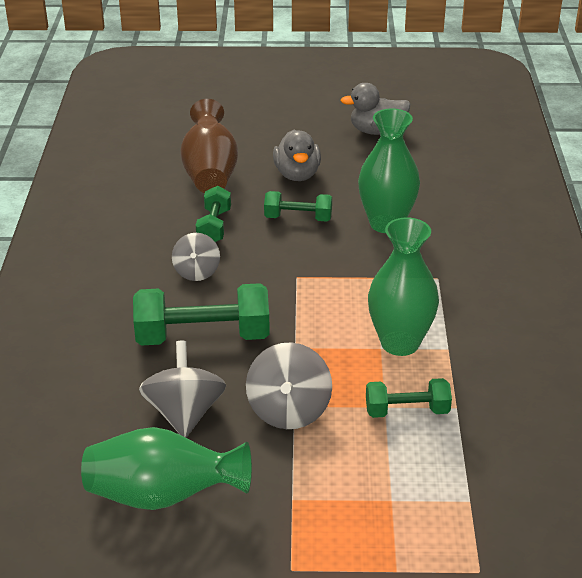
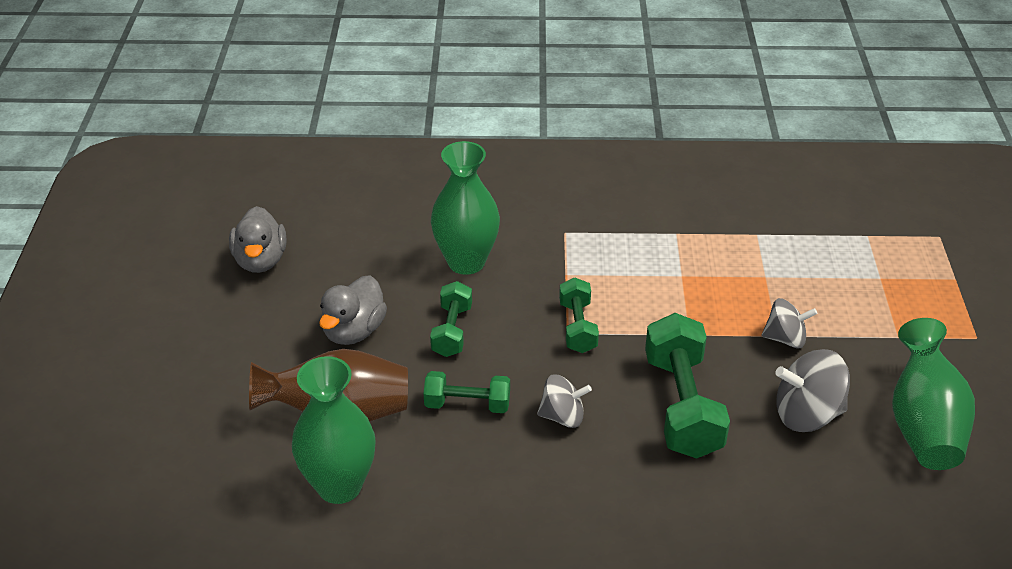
camera: 90 degrees left, 5 degrees up
grey spinning top [246,342,332,429] -> grey spinning top [762,298,817,348], size x0.65
grey duck [273,130,321,181] -> grey duck turned 120 degrees clockwise [319,275,387,345]
green dumbbell [366,378,452,418] -> green dumbbell moved to [559,277,599,353]
green vase [368,217,439,356] -> green vase moved to [292,356,376,504]

